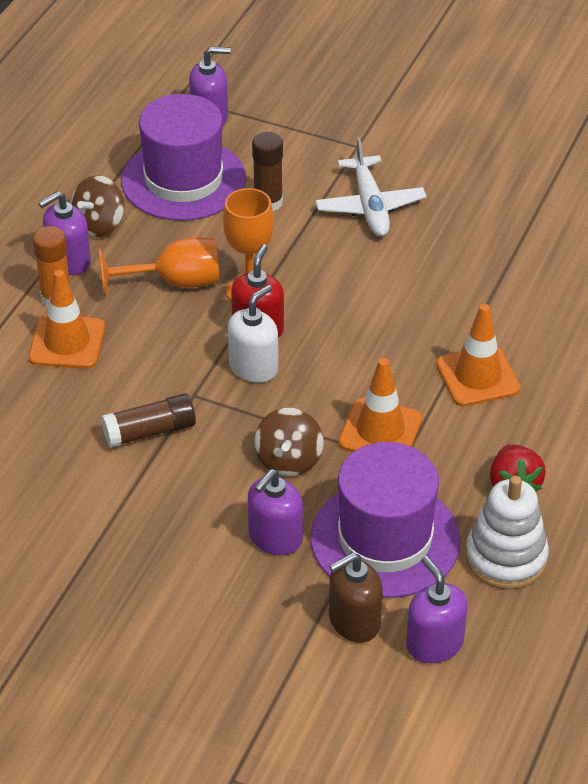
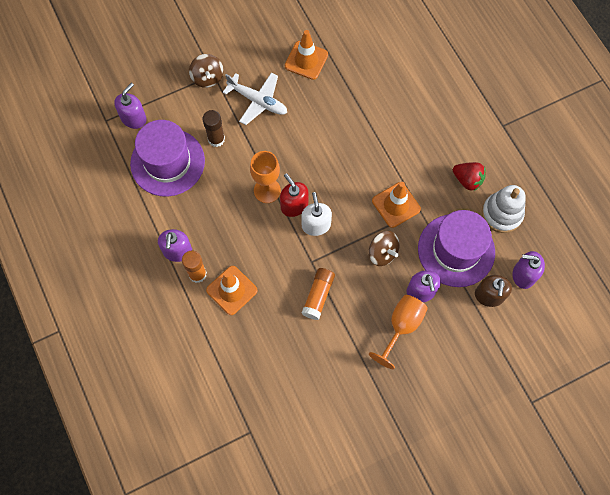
camera: 50 degrees left, 25 degrees up
brown spinning top [70,176,124,237] -> brown spinning top moved to [189,54,224,88]
orange goblet [98,238,219,297] -> orange goblet moved to [369,295,428,369]
brown glue stick [101,394,196,448] -> orange glue stick [302,268,335,320]
orange traffic cone [436,304,520,407] -> orange traffic cone moved to [285,30,328,80]

